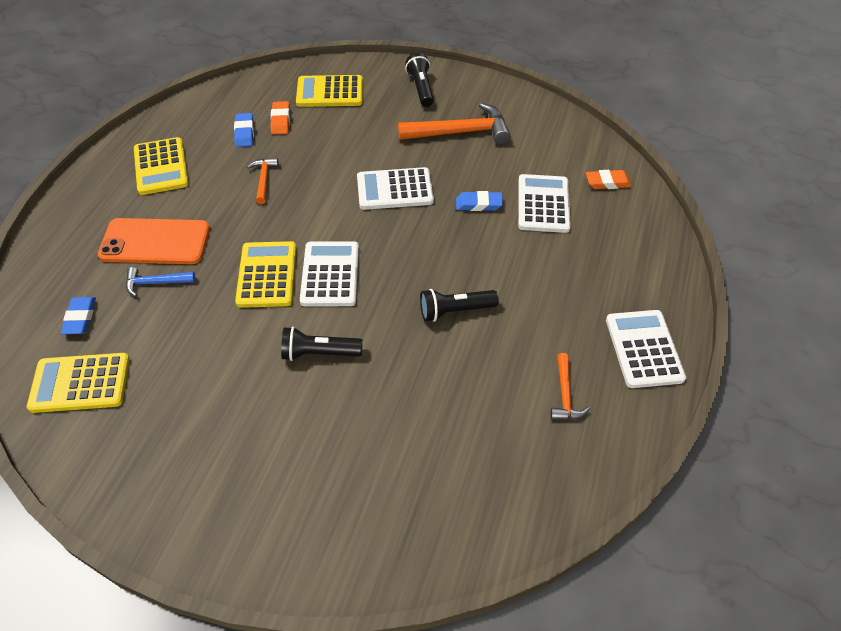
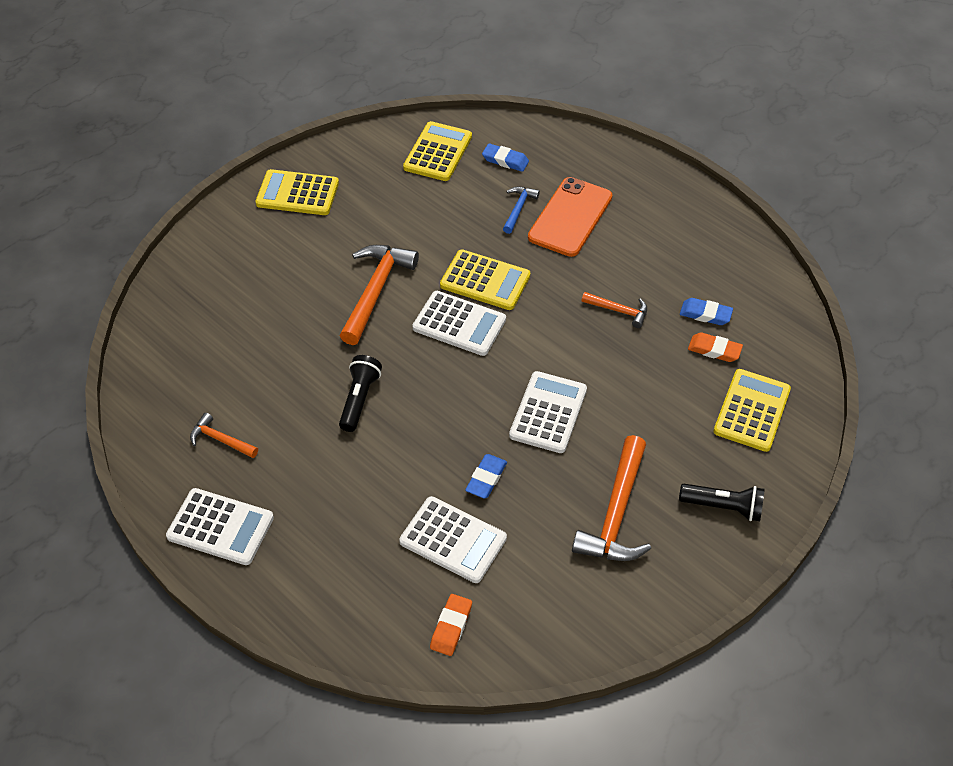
camera: 115 degrees right, 0 degrees up
yellow calculator [134,137,189,195] -> yellow calculator moved to [255,169,339,215]
black flashlight [281,327,363,361] -> orange hammer [340,245,419,345]

